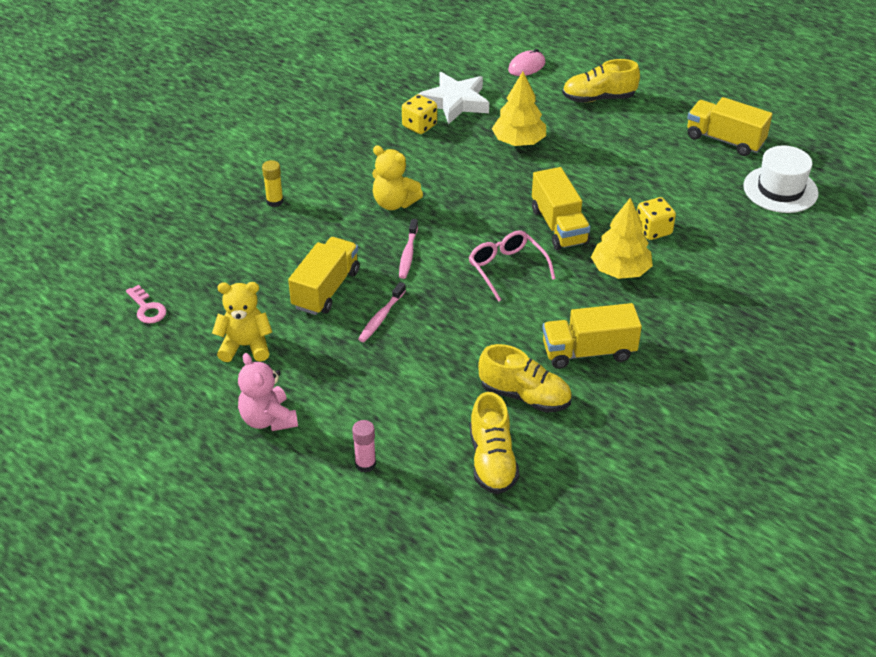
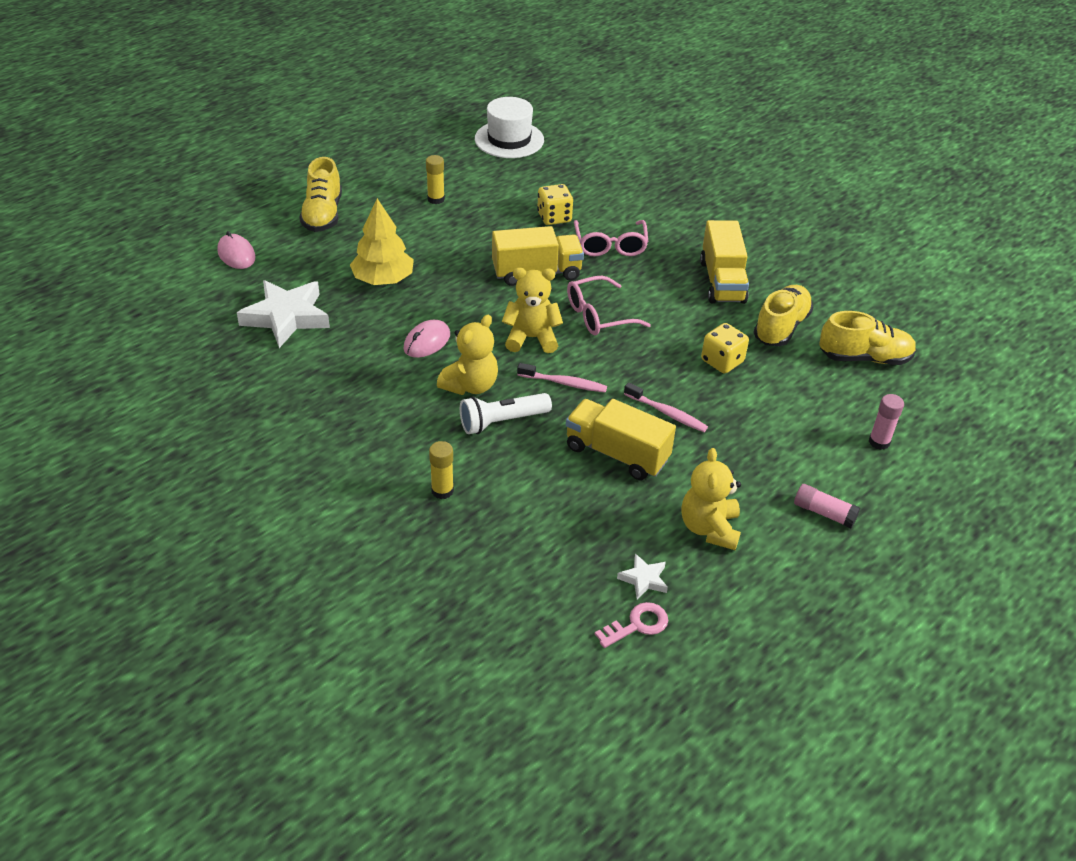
camera: 85 degrees left, 0 degrees up
pink teddy bear [238,353,298,431] -> pink glue stick [794,484,860,528]
yellow dice [402,94,437,134] -> yellow dice moved to [701,323,749,373]
yellow tree [591,198,653,279] -> pink glasses [574,220,648,256]
yellow truck [687,97,772,156] -> none
none -> pink mouse [404,320,450,358]
none -> yellow glue stick [426,155,445,204]
none -> white flashlight [460,393,552,434]
none -> yellow teddy bear [502,268,563,353]
none -> white star [617,553,668,600]

